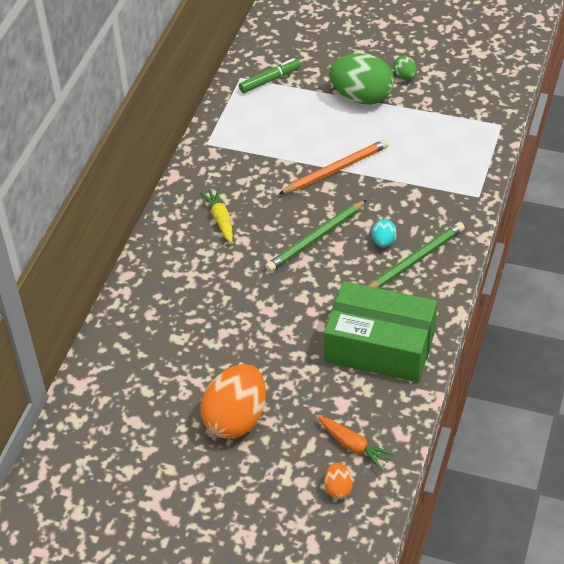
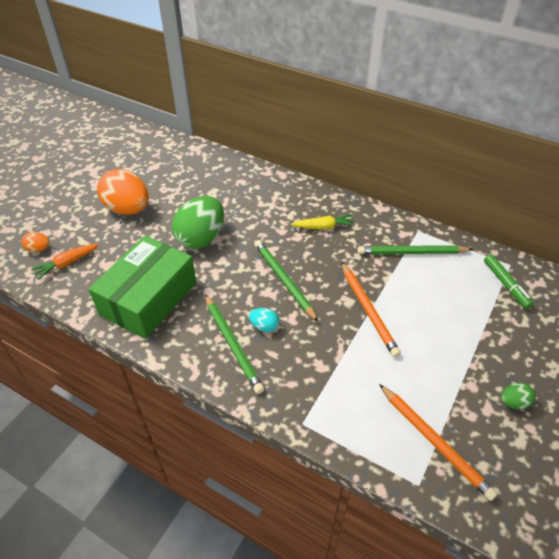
camera: 100 degrees right, 0 degrees up
green egg [329,53,394,105] -> green egg moved to [172,196,224,249]
none -> green pencil [357,245,473,254]
none -> orange pencil [379,384,497,501]

